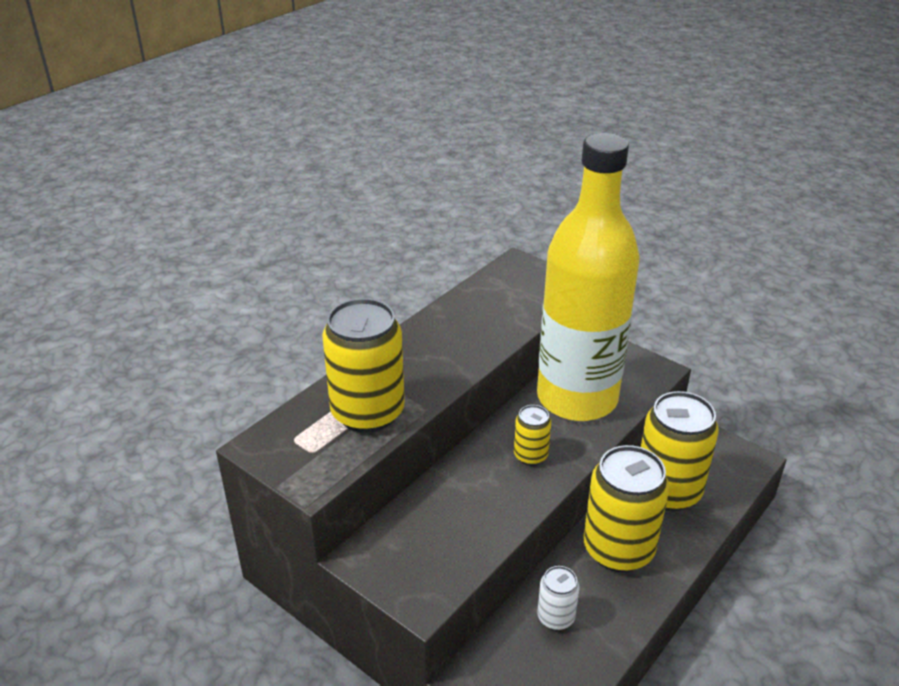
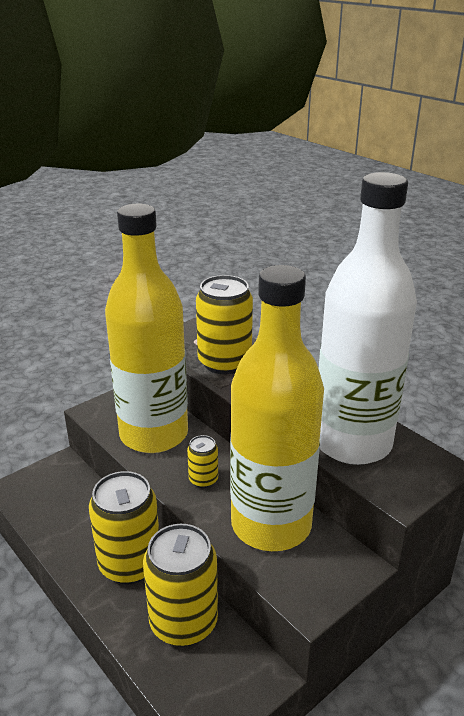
camera: 100 degrees right, 5 degrees down
white can [537,566,579,630] -> none
none -> yellow bottle [105,204,188,453]
none -> white bottle [319,172,417,465]

